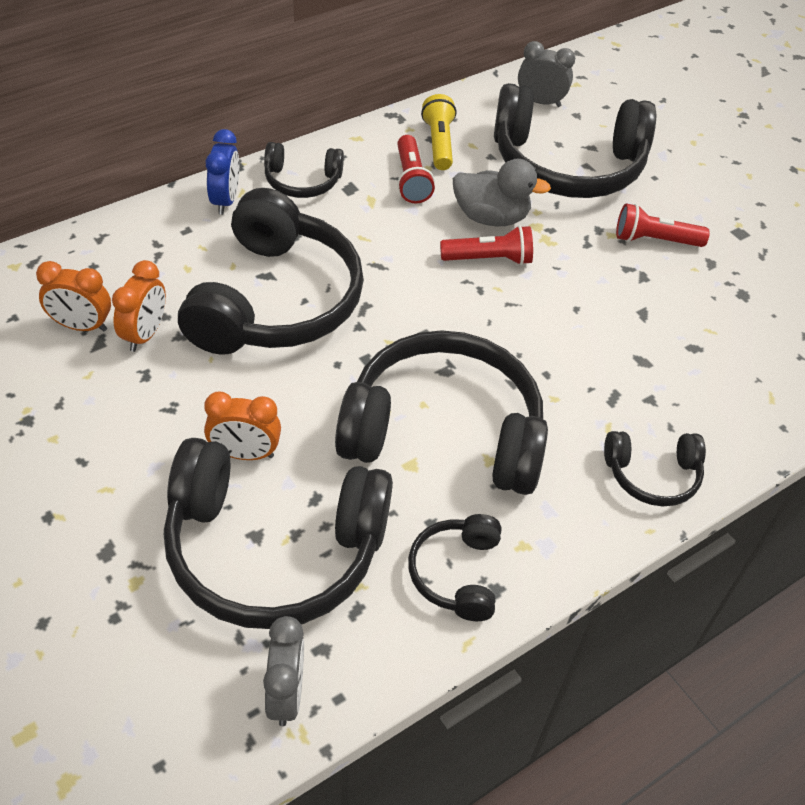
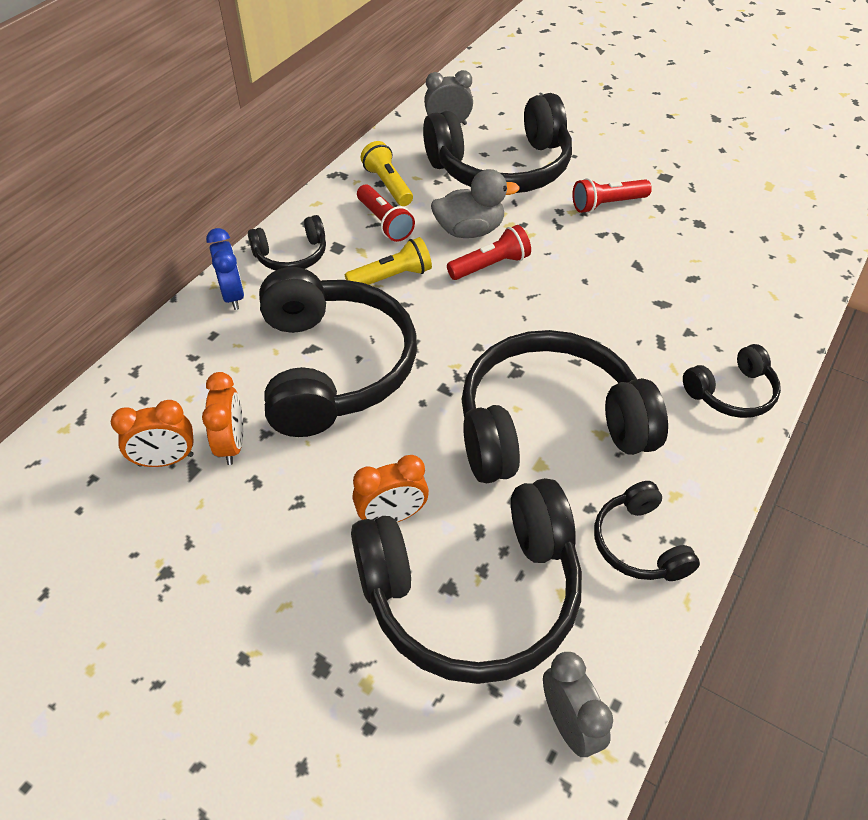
camera: 20 degrees left, 0 degrees up
none -> yellow flashlight [345,237,432,285]

